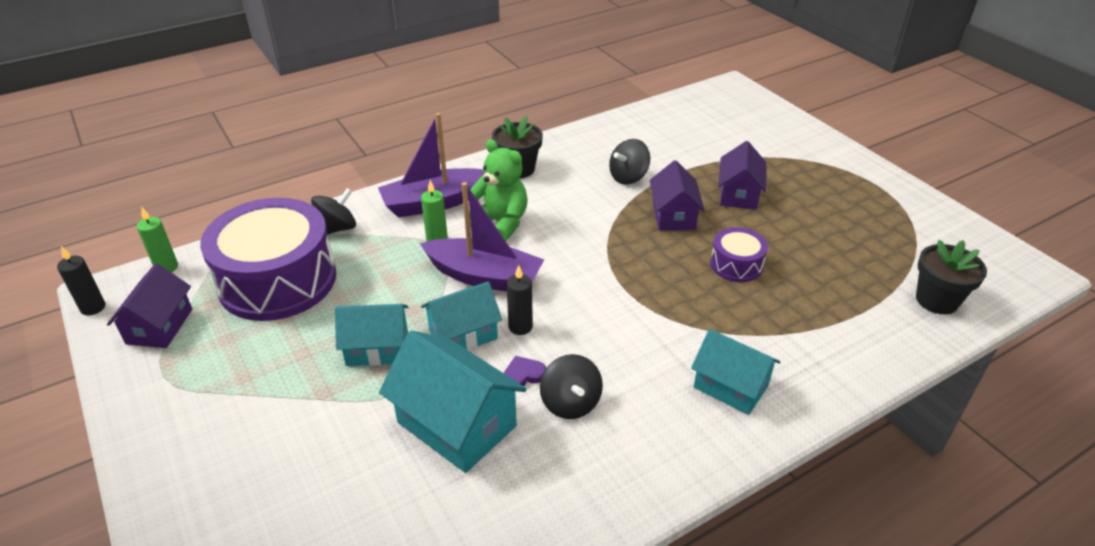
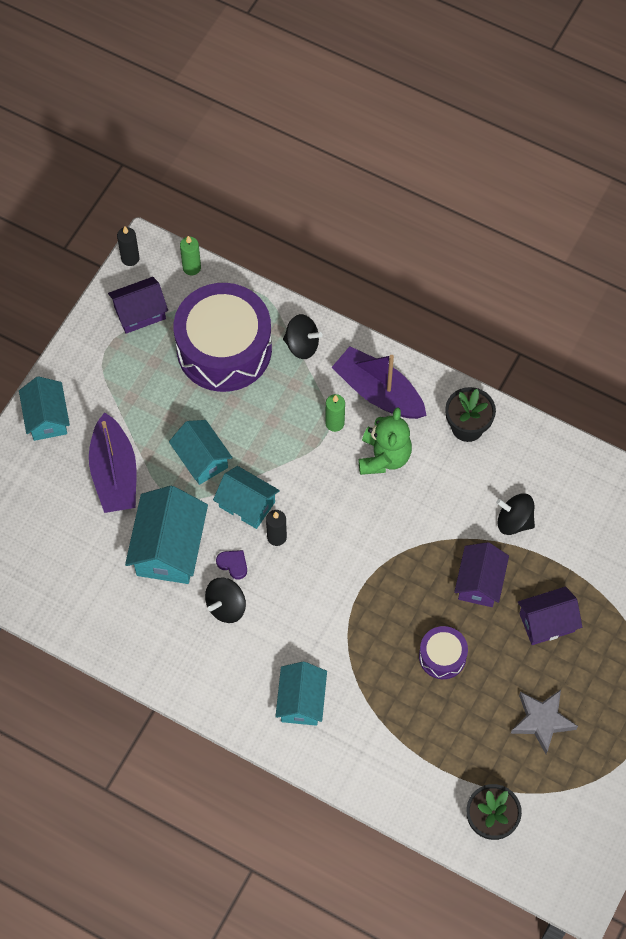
camera: 60 degrees right, 25 degrees up
purple boat [420,182,544,292] -> purple boat moved to [89,412,136,513]
purple house [650,160,705,230] -> purple house turned 45 degrees counterclockwise [454,542,509,607]
none -> turquoise house [19,376,70,441]
none -> grey star [511,690,578,754]

